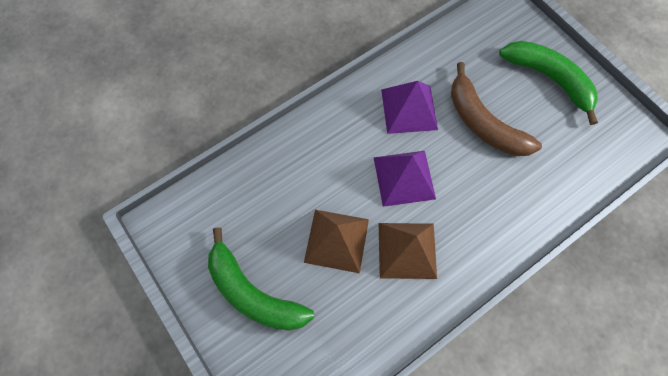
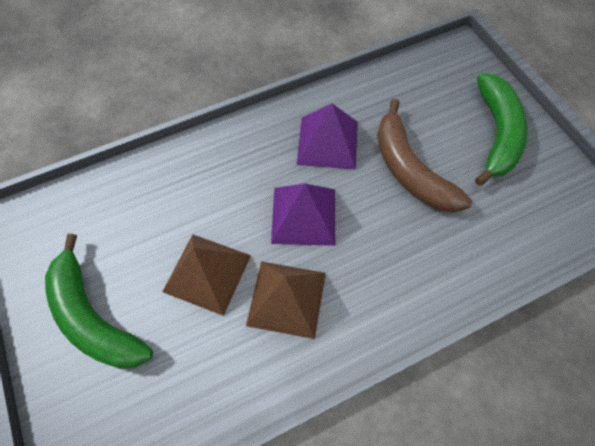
camera: 10 degrees right, 5 degrees down
green banana [499,41,598,125] -> green banana turned 45 degrees clockwise [475,73,528,186]

